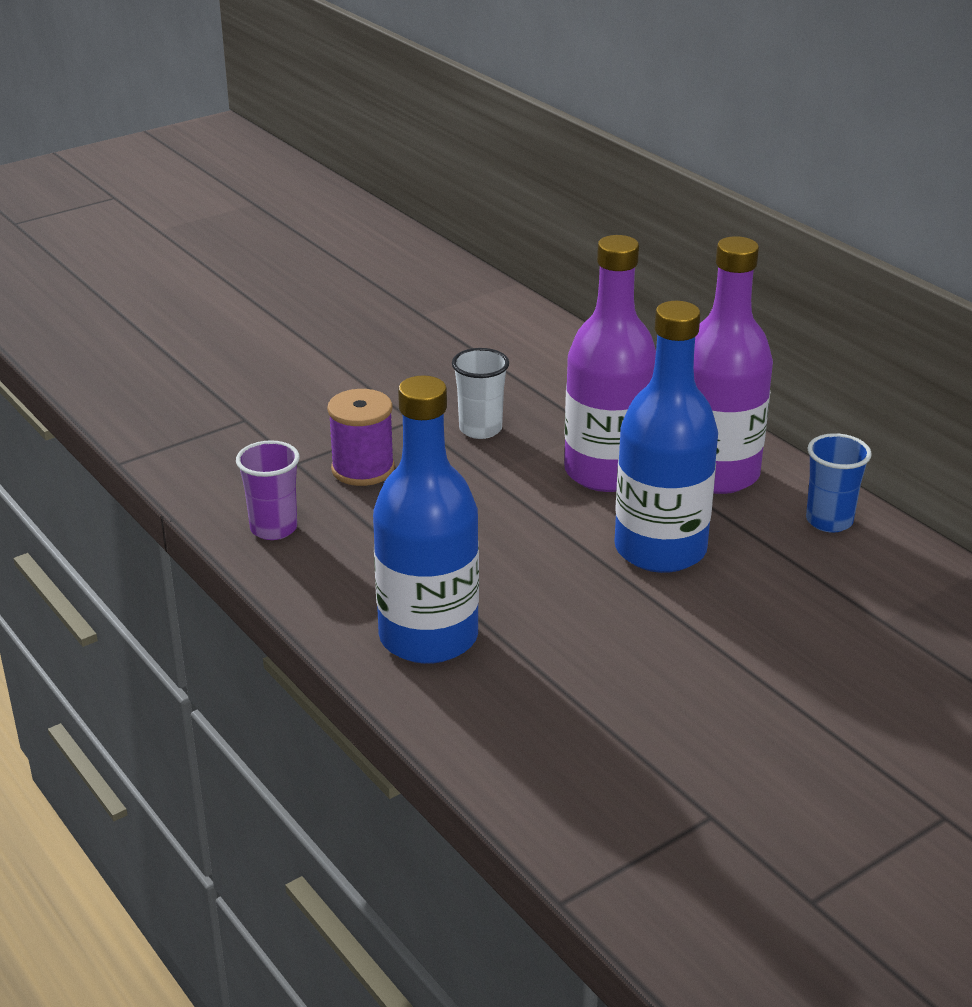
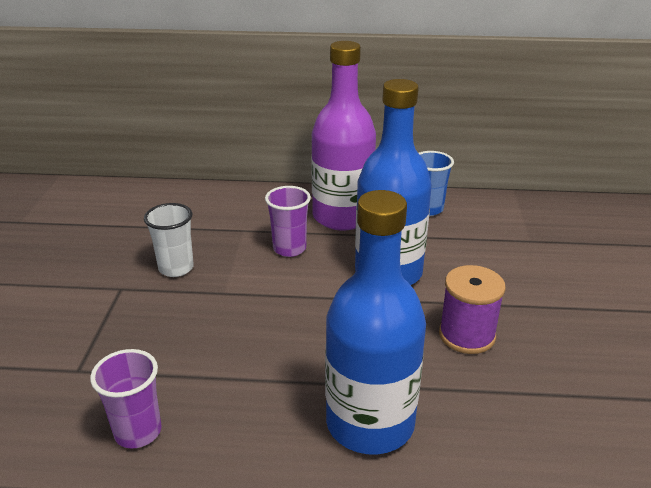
camera: 50 degrees left, 0 degrees up
purple spool [327,389,395,486] -> purple spool moved to [439,265,506,354]
purple bottle [564,235,656,492] -> purple cup [265,186,311,257]

